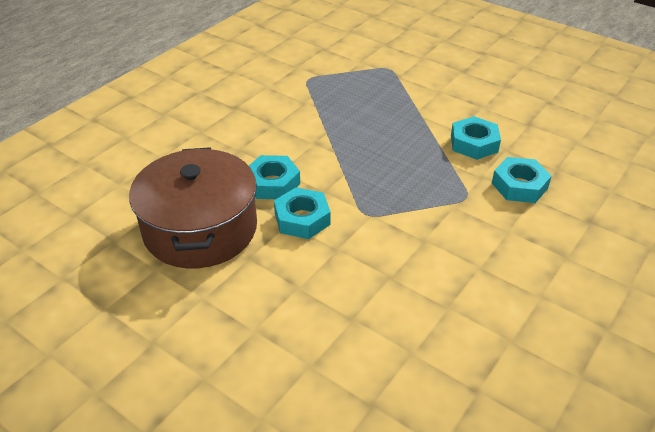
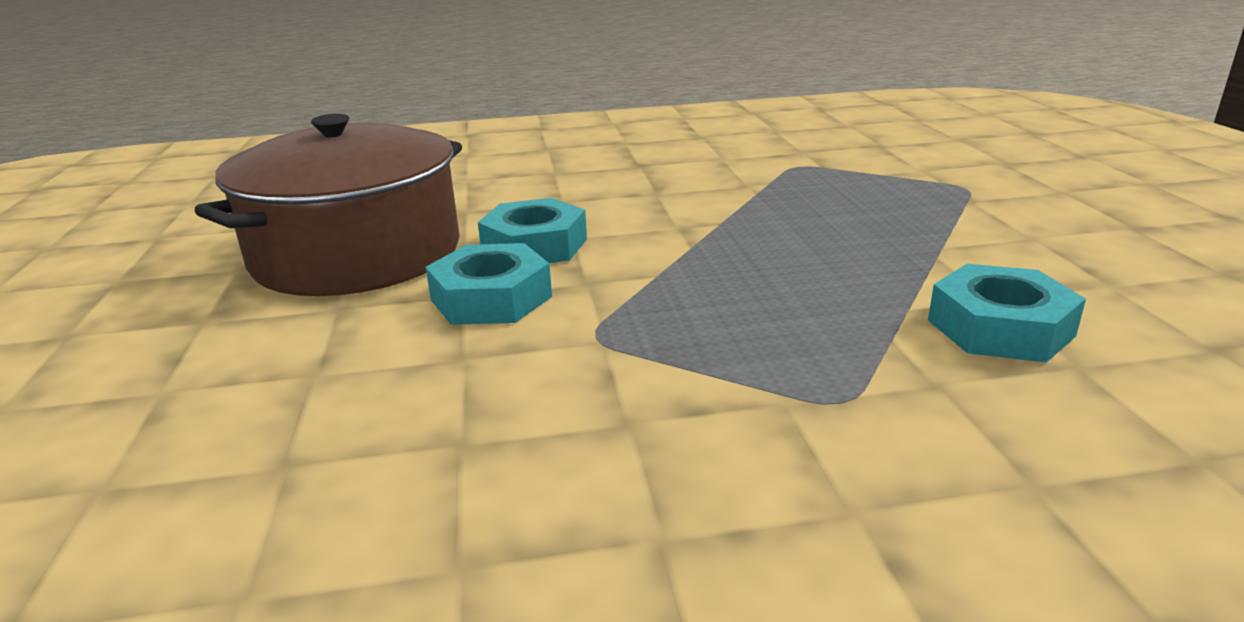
camera: 45 degrees right, 15 degrees down
turquoise nut [492,157,552,203] -> none

